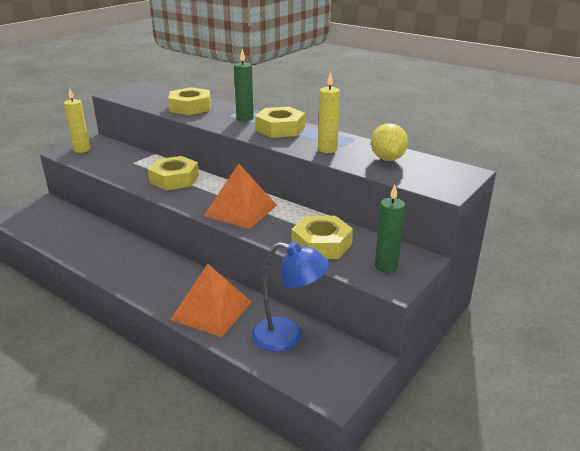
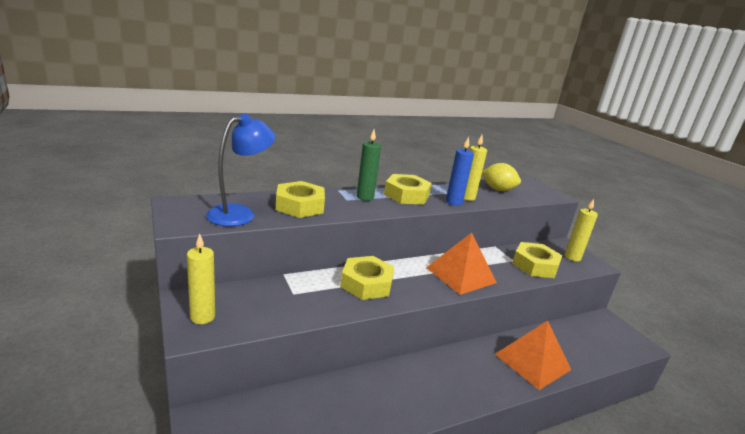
camera: 65 degrees left, 5 degrees down
blue lamp [251,241,329,352] -> blue lamp moved to [206,114,275,226]
green candle [375,185,405,273] -> yellow candle [565,199,598,261]
none -> blue candle [446,137,474,206]

